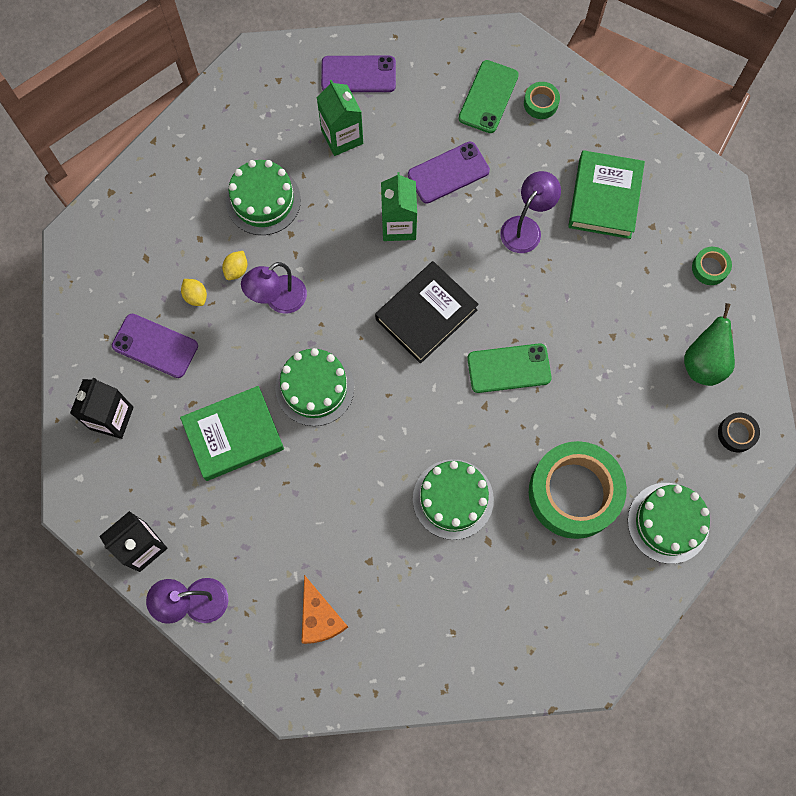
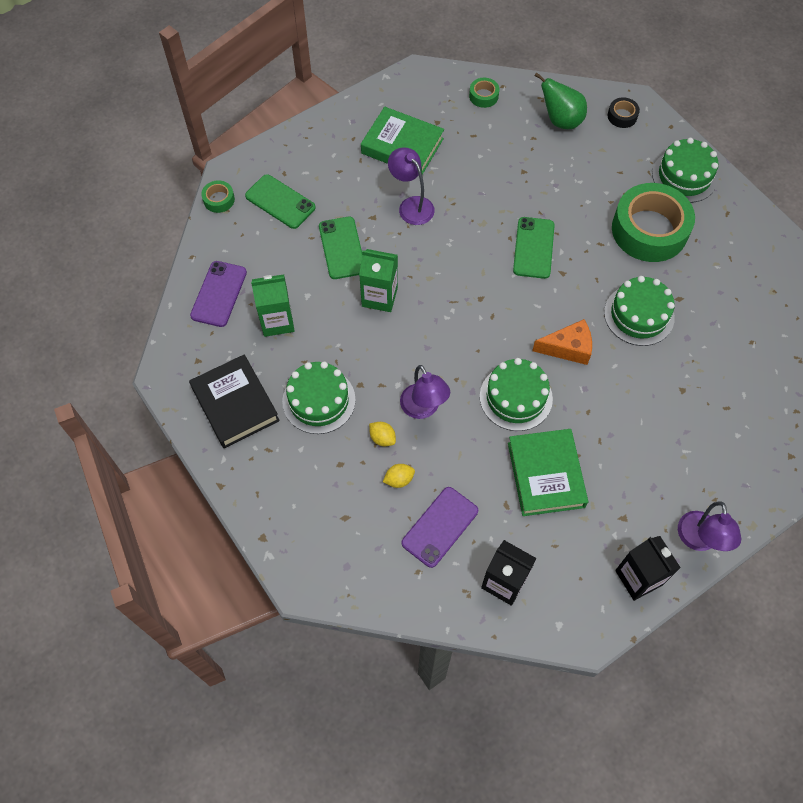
camera: 75 degrees left, 10 degrees down
orange cheese [301,575,348,644] -> orange cheese moved to [532,319,592,365]
black book [375,261,479,363] -> black book moved to [189,354,280,448]
purple phone [408,142,490,204] -> green phone [319,217,362,279]
green tape [524,82,560,119] -> green tape moved to [201,180,235,213]

